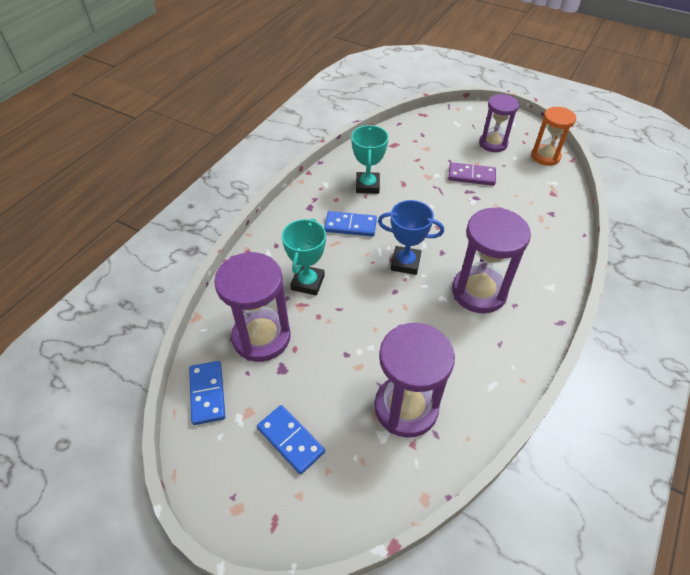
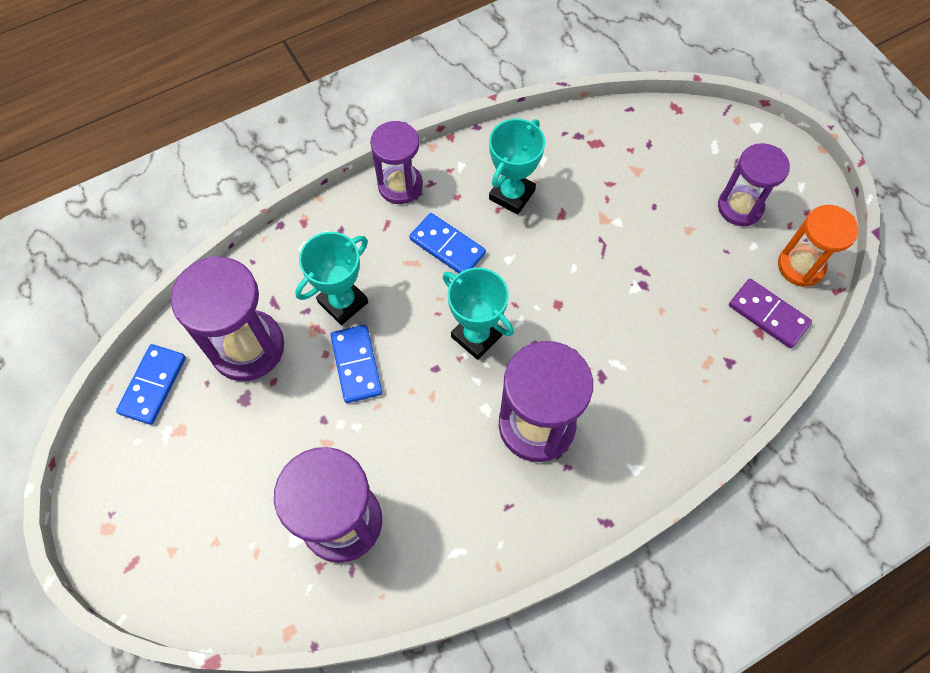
camera: 30 degrees right, 15 degrees up
blue domino [257,405,325,475] -> blue domino moved to [330,325,382,403]
blue trophy [378,200,444,275] -> turquoise trophy [443,268,514,360]
purple domino [448,162,496,186] -> purple domino moved to [729,279,812,348]
none -> purple hourglass [370,121,423,204]

